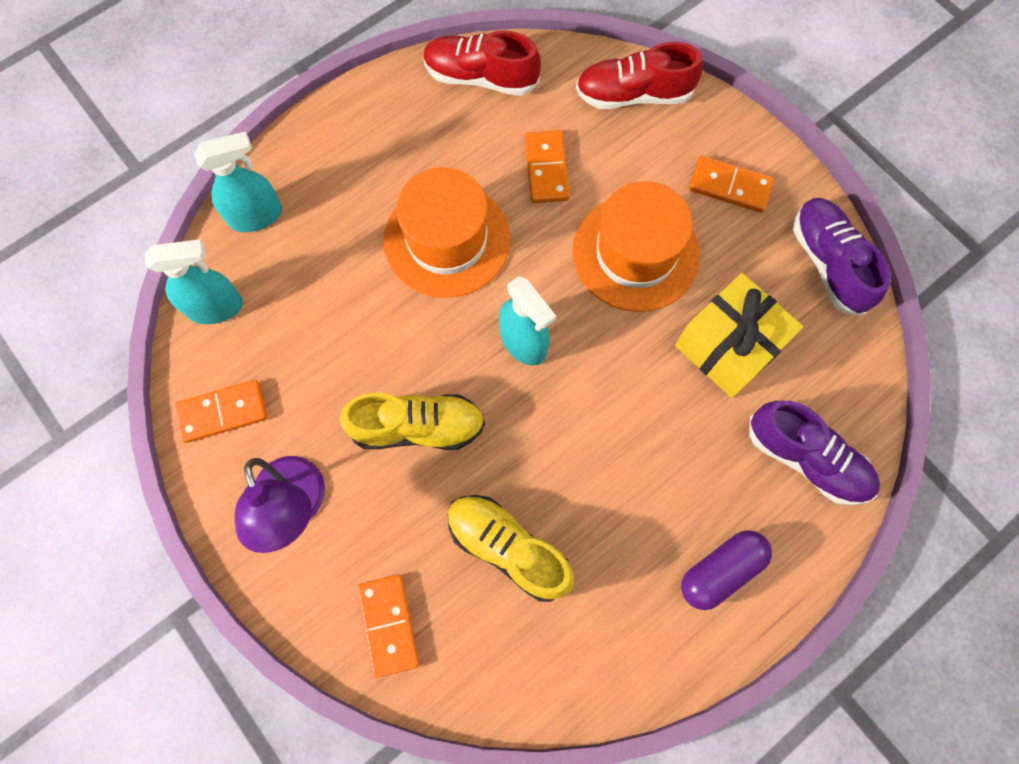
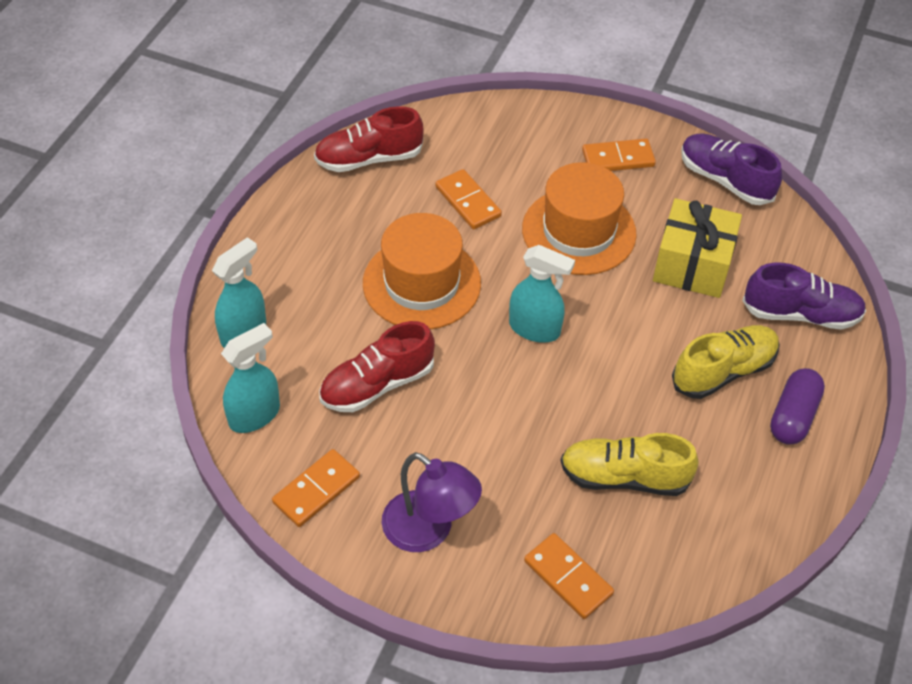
camera: 30 degrees left, 20 degrees down
yellow shoe [340,393,485,450] -> yellow shoe moved to [672,325,780,399]
red shoe [576,42,703,109] -> red shoe moved to [319,321,435,412]

